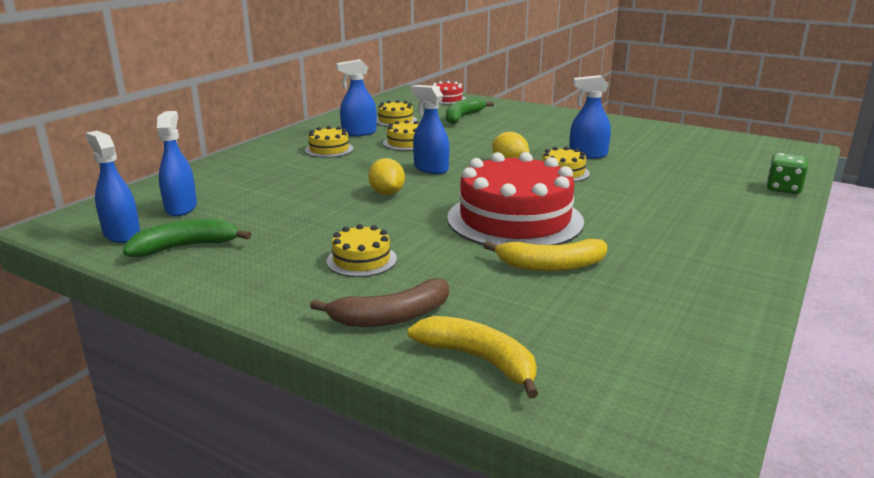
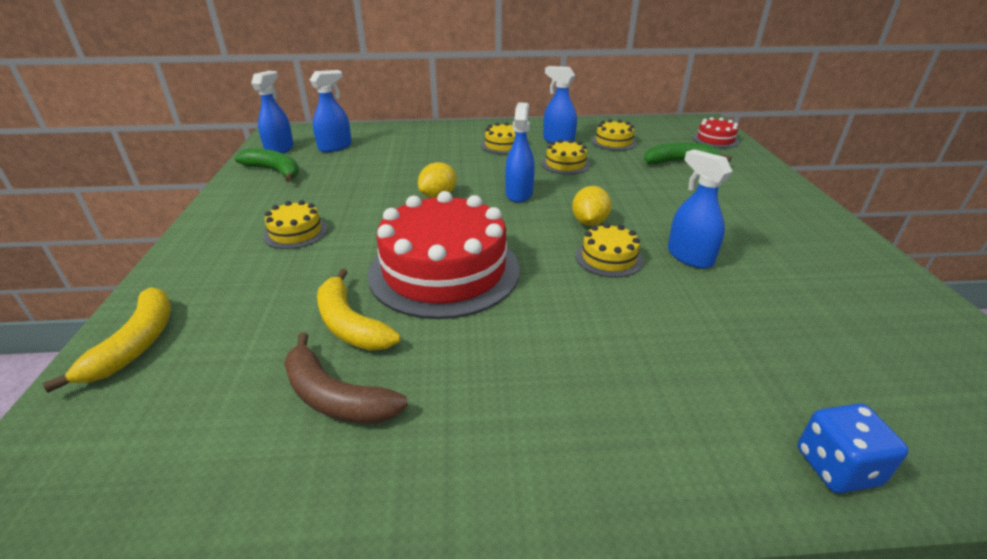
camera: 55 degrees right, 10 degrees up
brown banana [310,279,449,327] -> brown banana moved to [284,332,408,424]
green dice [767,153,808,194] -> blue dice [798,403,909,493]

